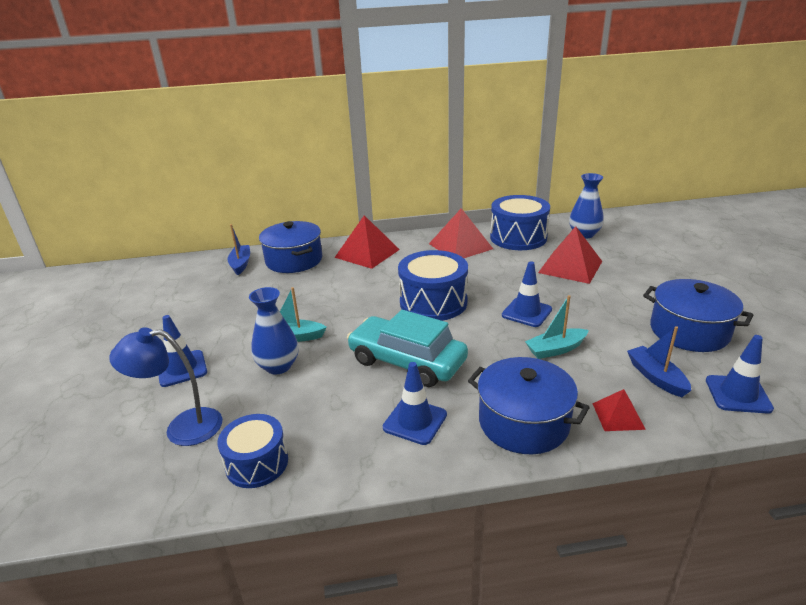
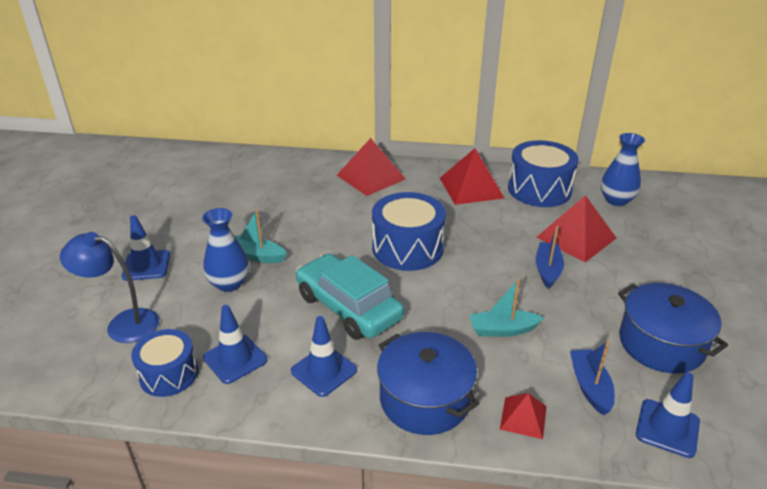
camera: 15 degrees right, 5 degrees up
blue boat [228,224,250,275] -> blue boat moved to [536,226,564,289]
blue pot [259,221,322,273] -> none
blue traffic cone [502,261,552,327] -> blue traffic cone moved to [203,305,267,384]

